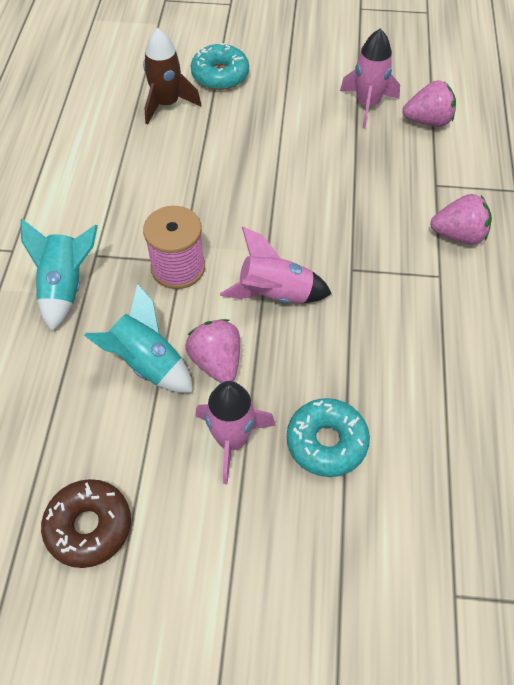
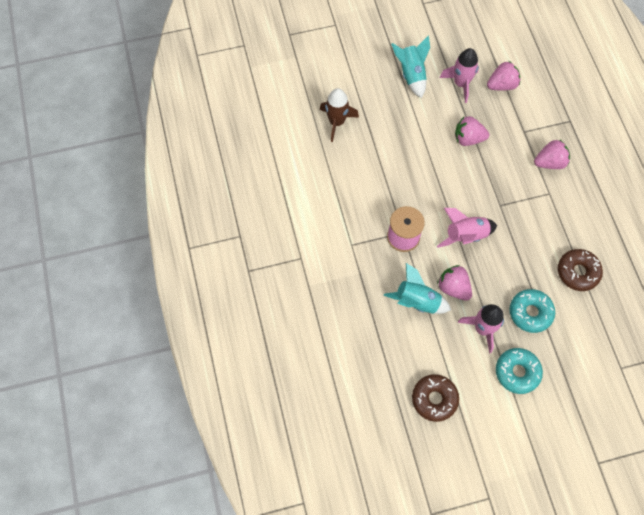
camera: 20 degrees left, 10 degrees up
turquoise rocket [21,219,98,331] -> turquoise rocket moved to [391,35,430,98]
turquoise donut [191,43,249,90] -> turquoise donut moved to [496,348,543,394]
none -> pink strawberry [455,116,489,146]
none -> brown donut [558,249,603,291]

